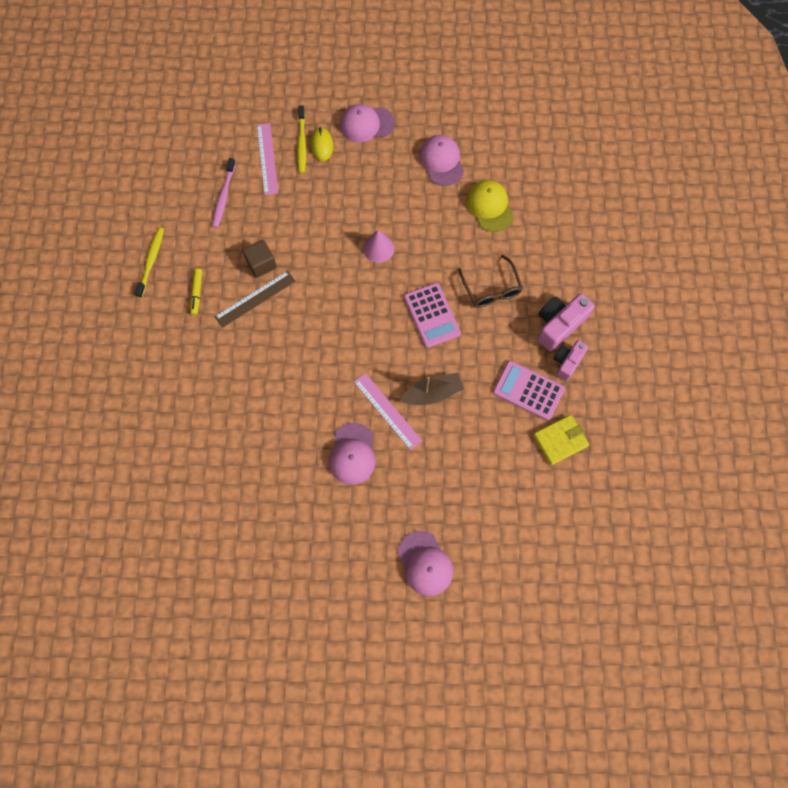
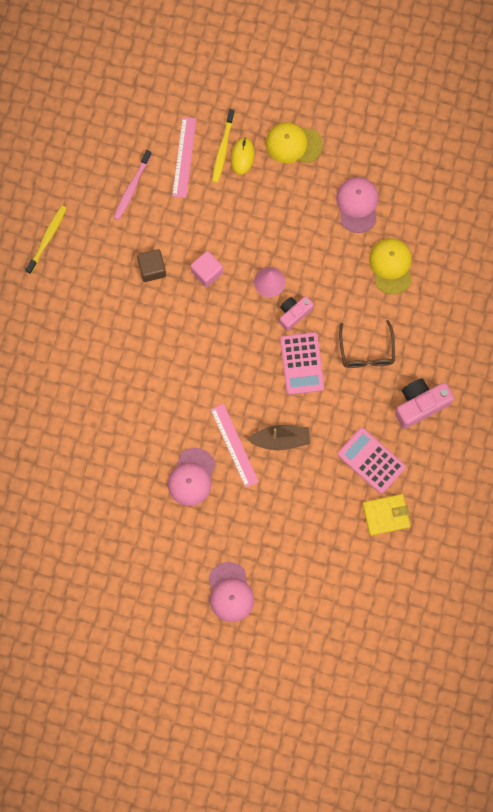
camera: 15 degrees right, 5 degrees up
yellow marker [190,269,202,315] -> none
brown ruler [215,271,296,328] -> none
pink cap [340,104,394,142] -> yellow cap [266,122,323,163]
pink camera [554,340,589,381] -> pink camera moved to [279,296,314,331]
none -> pink cube [191,251,223,287]

